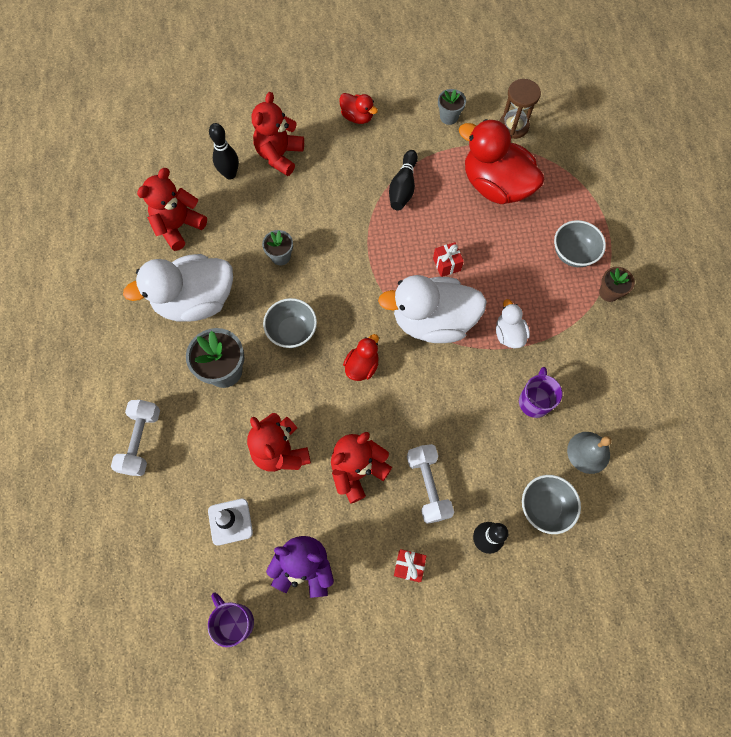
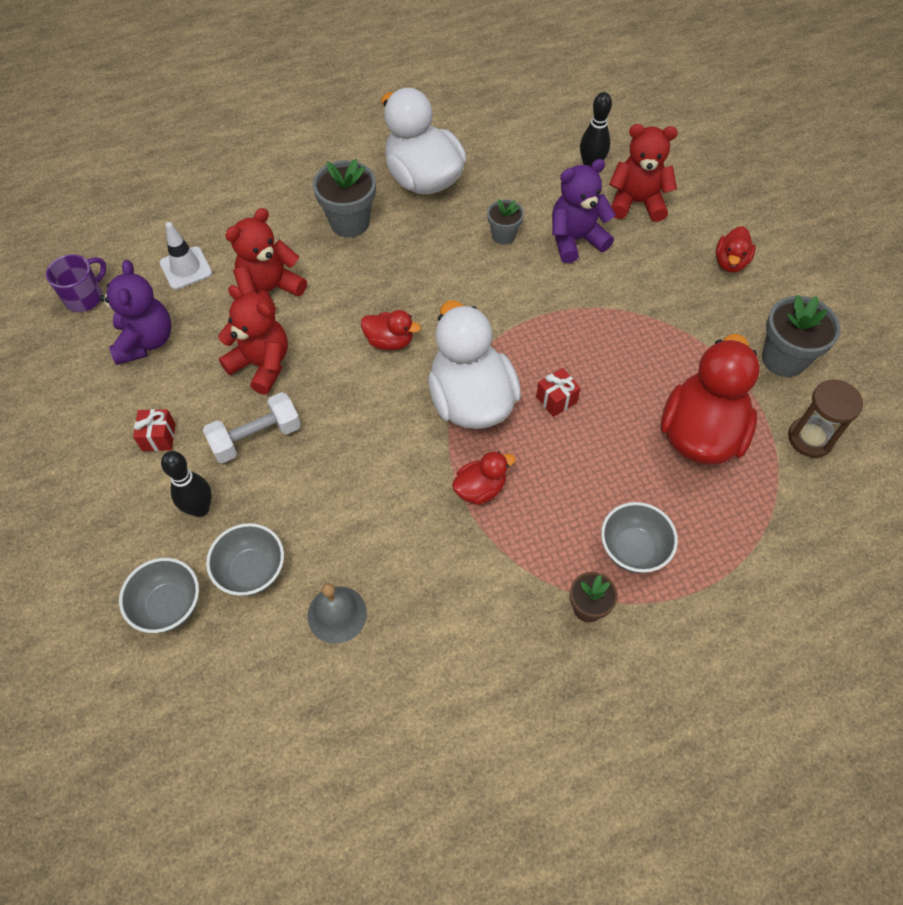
camera: 75 degrees right, 10 degrees down
white dumbbell [111,400,160,476] -> none
red teddy bear [137,168,207,251] -> none
grey bowl [263,298,317,348] -> grey bowl moved to [119,558,199,633]
black bowling pin [389,150,418,211] -> none
grey flower pot [438,89,466,125] -> grey flower pot [762,295,841,377], size x1.70
white duck [496,299,530,348] -> red duck [452,451,516,505]
purple mug [519,367,562,418] -> none
none -> purple teddy bear [552,159,616,263]

